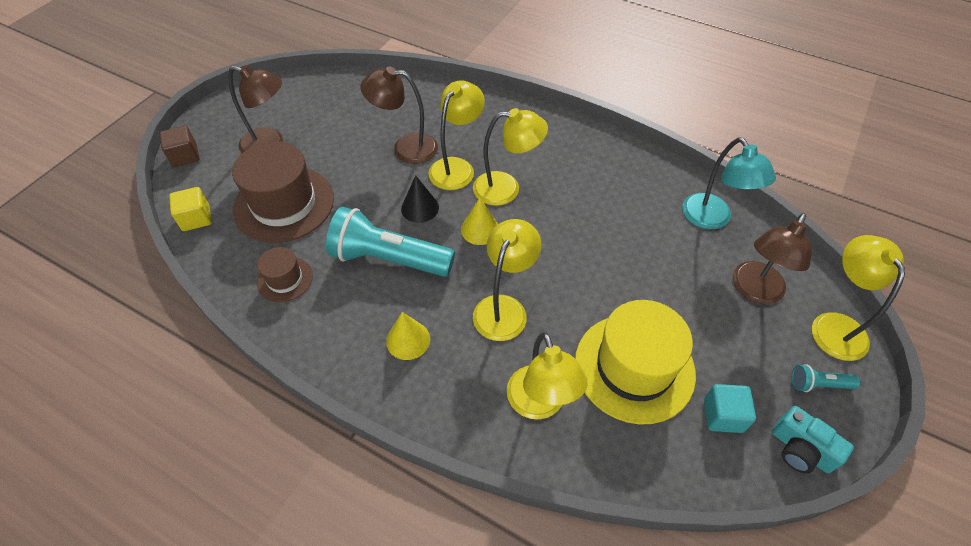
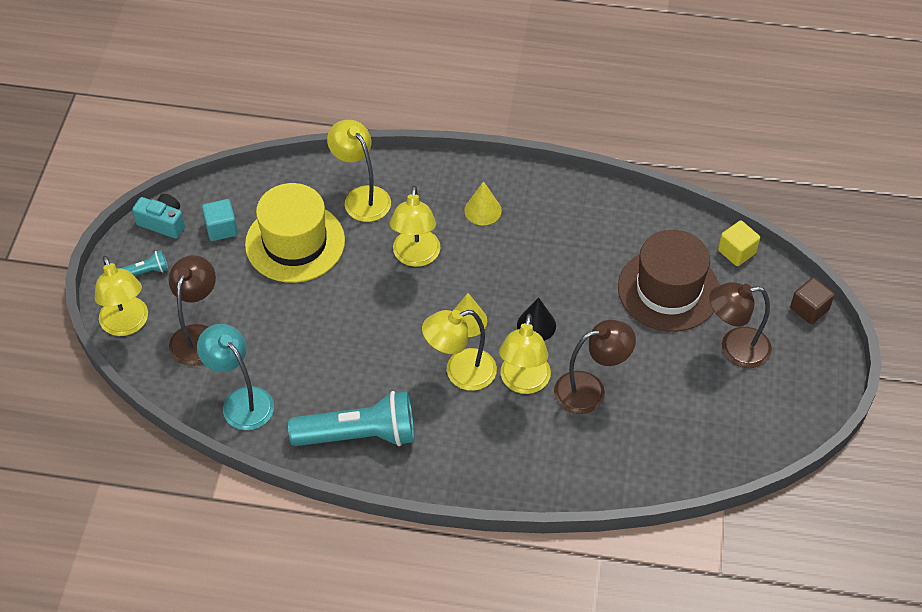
camera: 160 degrees right, 0 degrees up
brown hat [257,247,313,302] -> none
turquoise flashlight [326,207,455,277] -> turquoise flashlight moved to [288,391,414,446]

